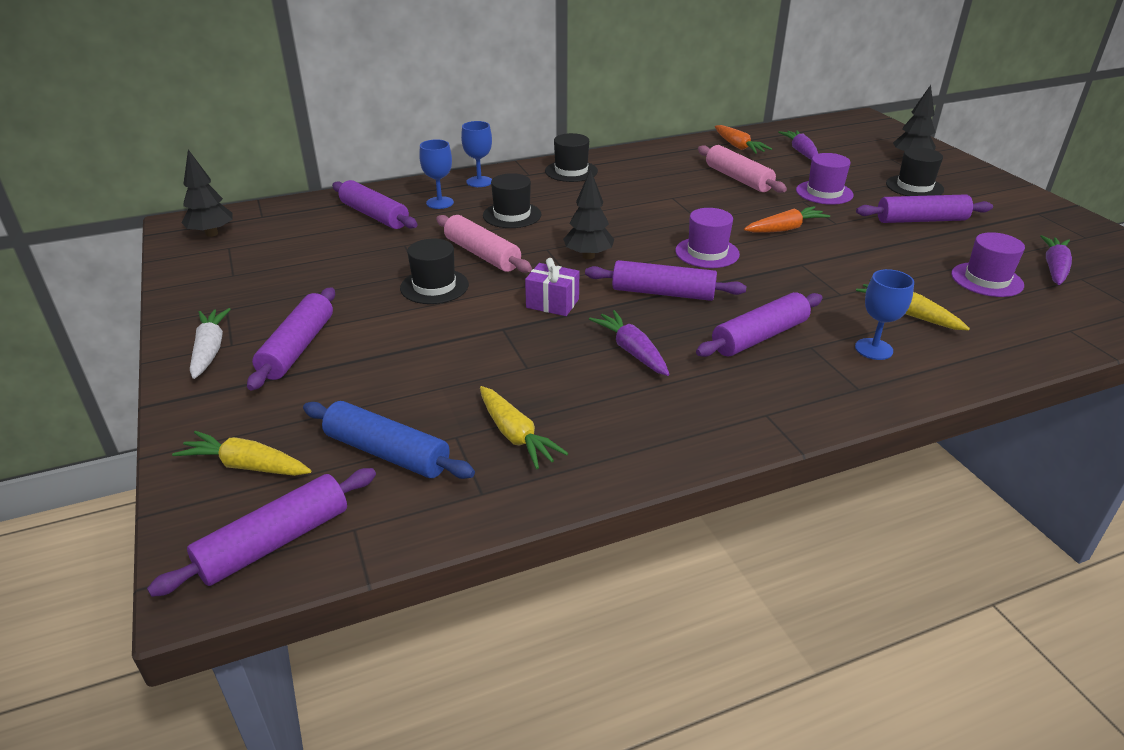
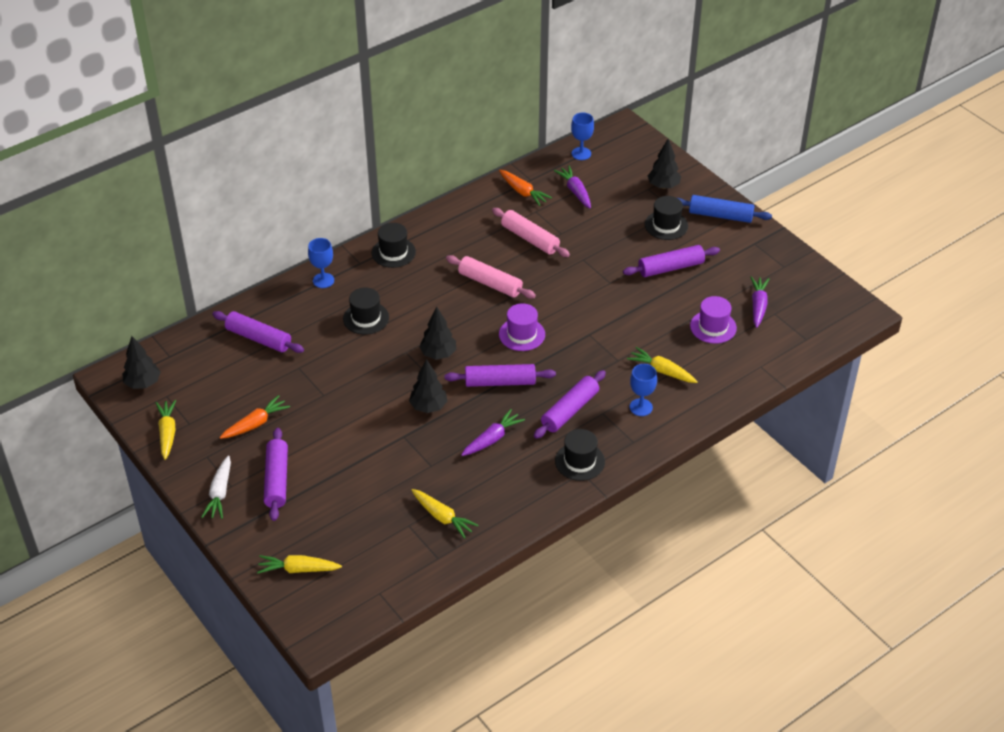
camera: 15 degrees left, 10 degrees up
purple rolling pin [147,468,376,597] -> none
white carrot [190,308,231,379] -> white carrot turned 150 degrees counterclockwise [202,455,231,519]
blue rolling pin [303,401,475,479] -> blue rolling pin moved to [678,195,772,223]
black hat [400,239,469,304] -> black hat moved to [555,429,605,481]
blue goblet [419,139,454,209] -> blue goblet moved to [571,113,594,160]
pink rolling pin [436,215,532,273] -> pink rolling pin moved to [446,255,536,298]
purple gift [525,258,579,316] -> black tree [409,359,447,413]
purple carrot [589,310,670,376] -> purple carrot turned 90 degrees clockwise [461,409,525,456]
orange carrot [744,206,830,233] -> orange carrot moved to [220,395,290,439]
purple hat [796,153,854,205] -> none
none -> yellow carrot [156,400,176,460]

